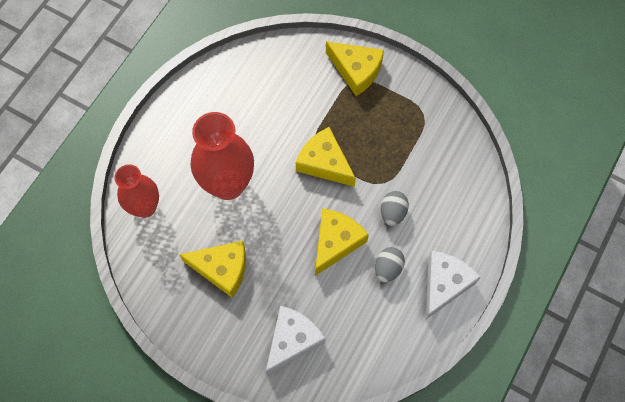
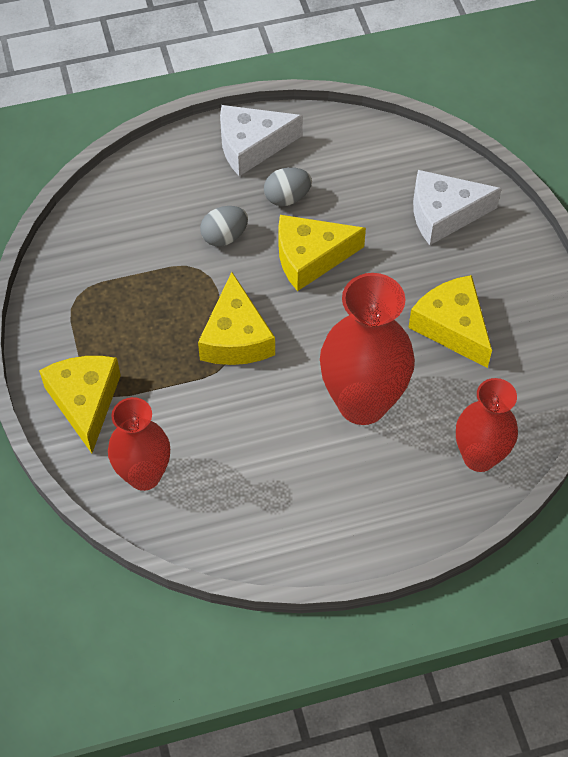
camera: 135 degrees left, 10 degrees down
none -> red vase [108,397,170,491]

